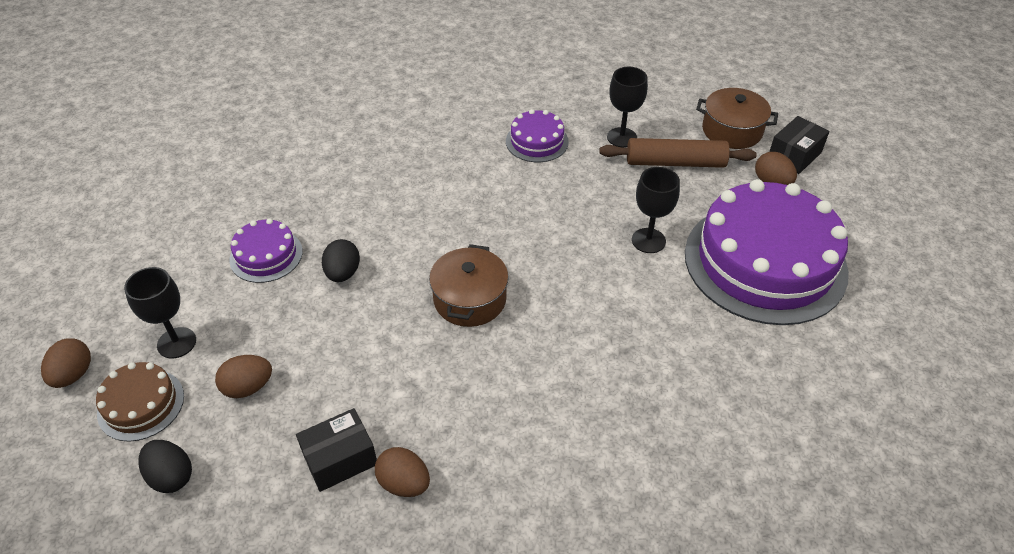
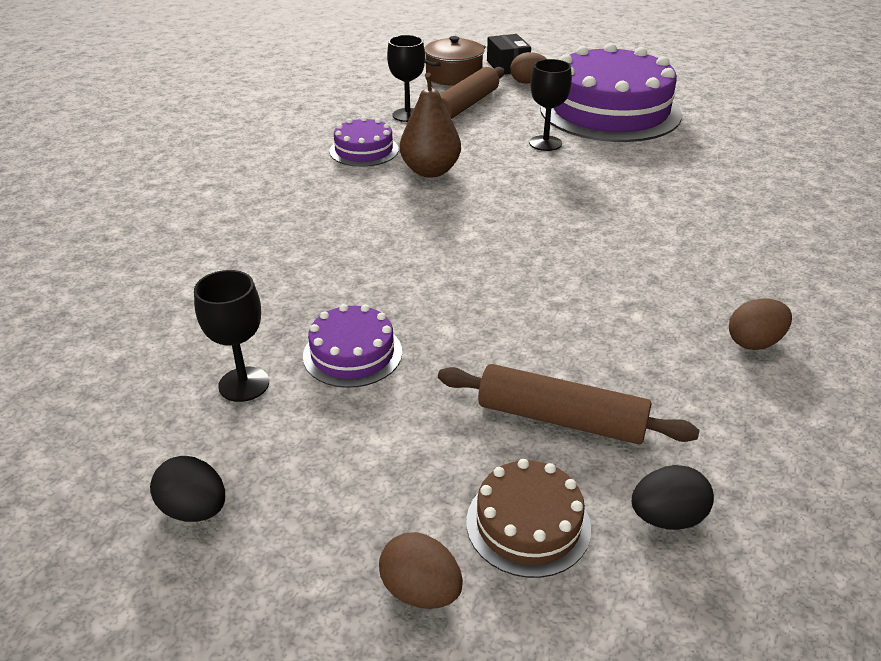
camera: 60 degrees left, 10 degrees down
black goblet [124,267,196,358] -> black goblet moved to [194,270,269,402]
brown egg [215,355,272,398] -> brown rolling pin [438,364,699,444]
black box [296,408,377,492] -> none
black egg [322,239,360,282] -> black egg moved to [150,456,225,522]
brown pot [429,244,509,327] -> none
none -> brown pear [400,73,461,178]

